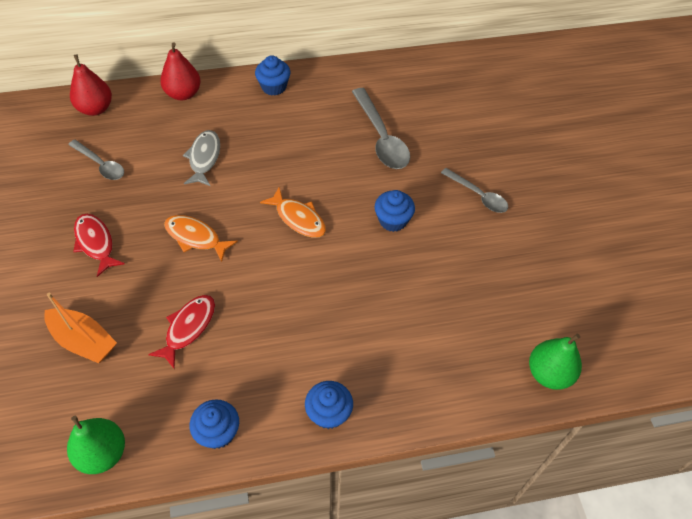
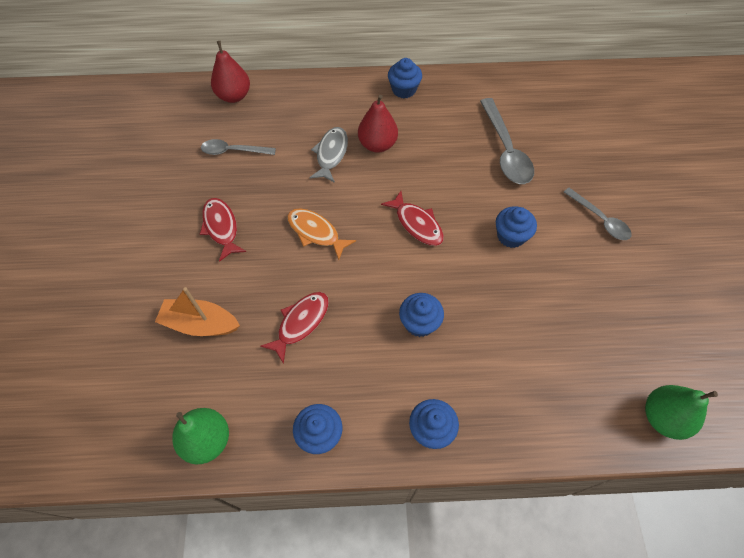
camera: 10 degrees right, 5 degrees up
orange boat [44,293,117,363] -> orange boat turned 150 degrees clockwise [155,287,240,336]
grey spoon [68,139,124,180] -> grey spoon turned 135 degrees clockwise [201,139,276,155]
red pear [160,42,201,100] -> red pear moved to [358,95,398,153]
orange fish [260,187,326,238] -> red fish [381,191,444,246]
none -> blue cupcake [399,293,444,337]

